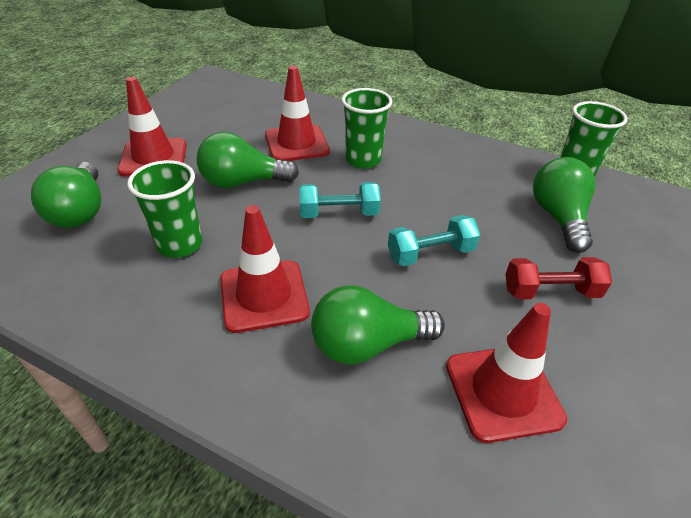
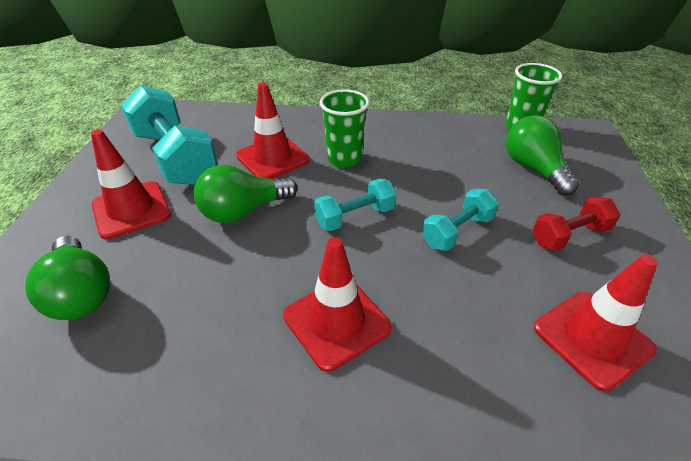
camera: 20 degrees left, 0 degrees up
green cup [127,160,202,258] -> none
green light bulb [311,286,445,364] -> none
none -> turquoise dumbbell [121,85,218,185]

